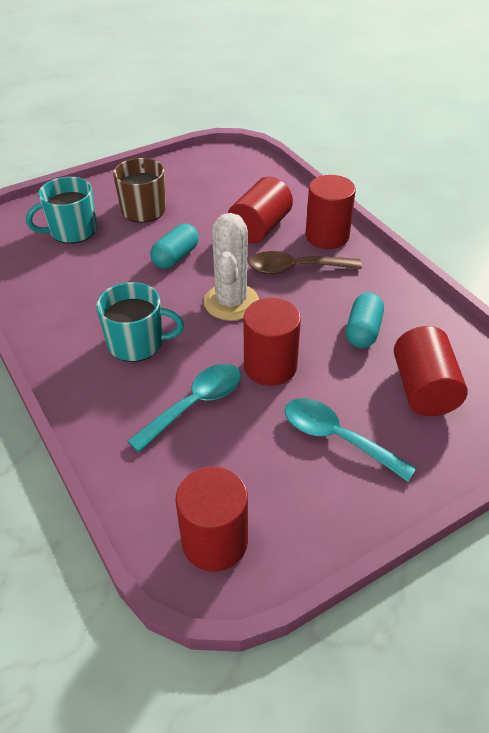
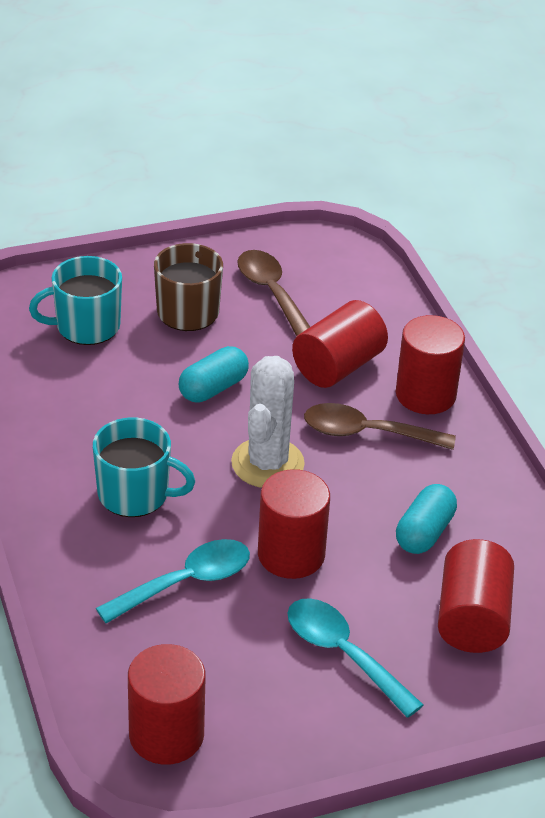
camera: 10 degrees right, 5 degrees down
none -> brown spoon [237,250,310,336]

